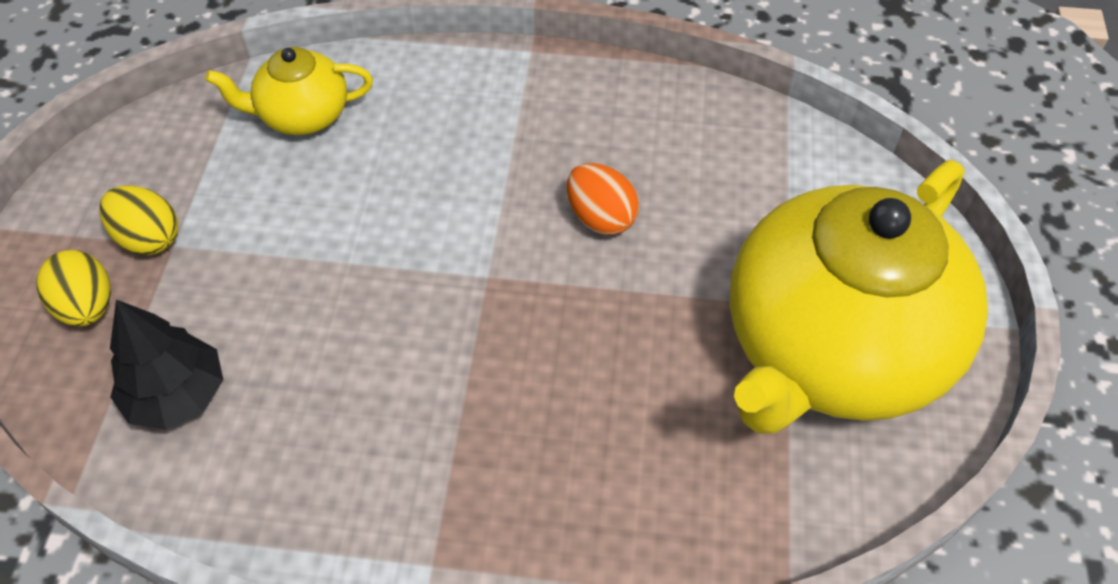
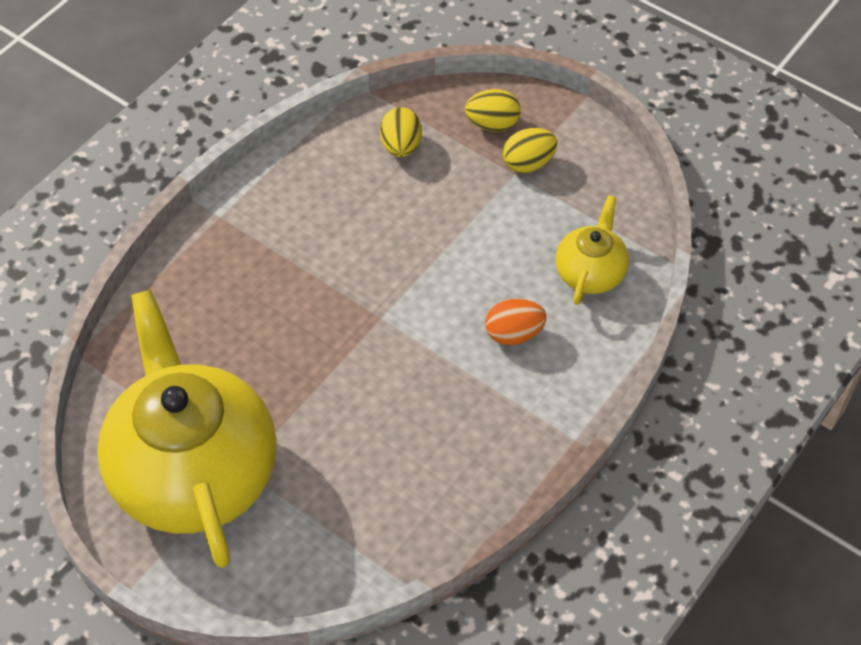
camera: 120 degrees right, 0 degrees up
black tree [110,299,223,430] -> yellow egg [380,107,422,157]
orange egg [567,163,639,235] -> orange egg moved to [485,298,546,345]

